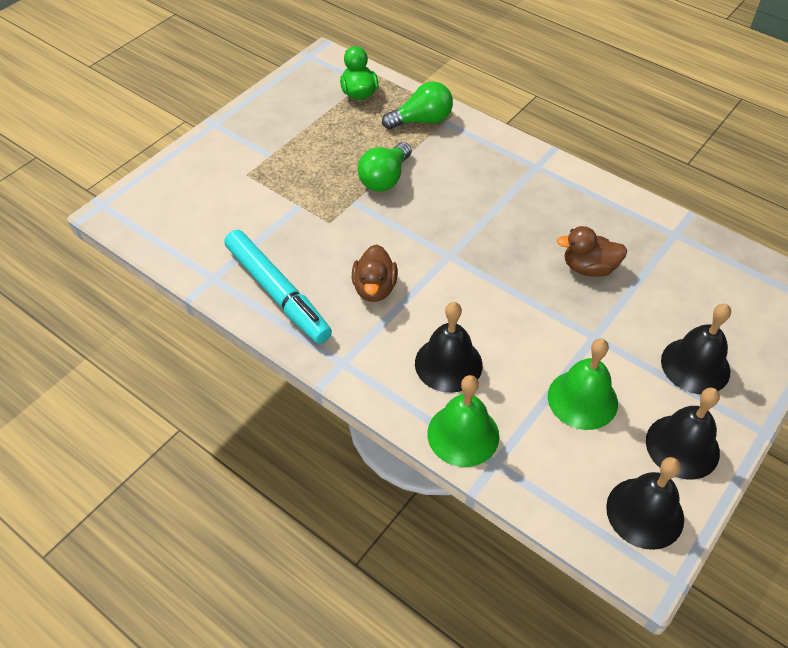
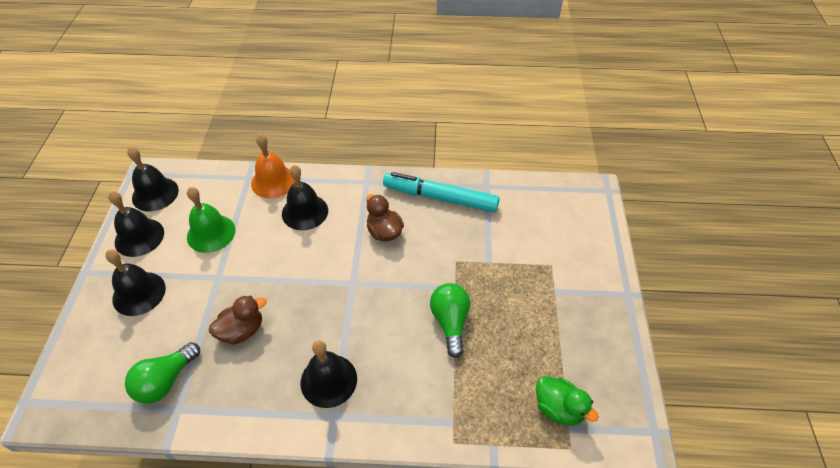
camera: 145 degrees right, 0 degrees up
green light bulb [382,81,453,129] -> green light bulb moved to [125,342,200,404]
green bell [427,375,499,467] -> orange bell [251,134,295,199]
none -> black bell [301,341,357,408]

